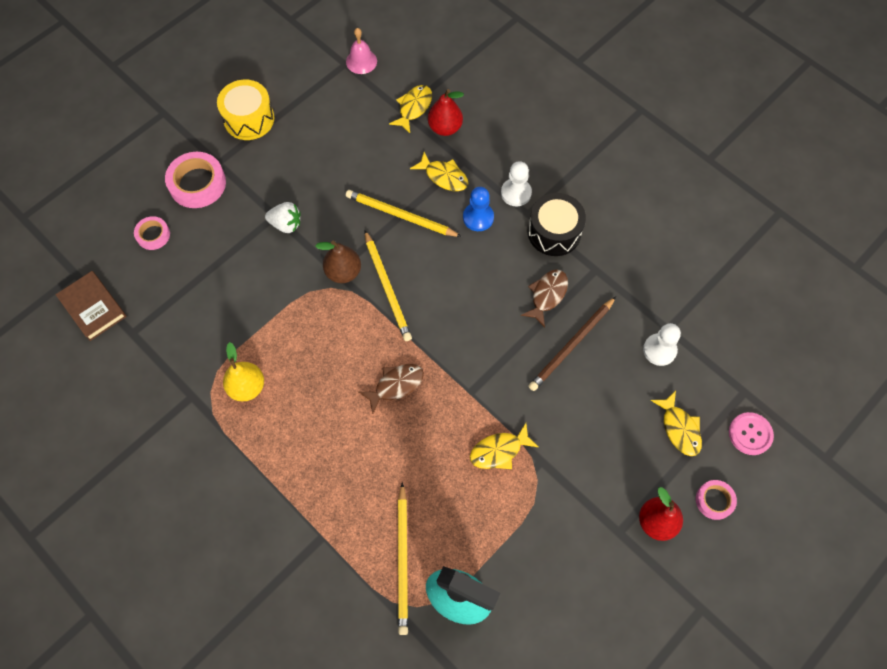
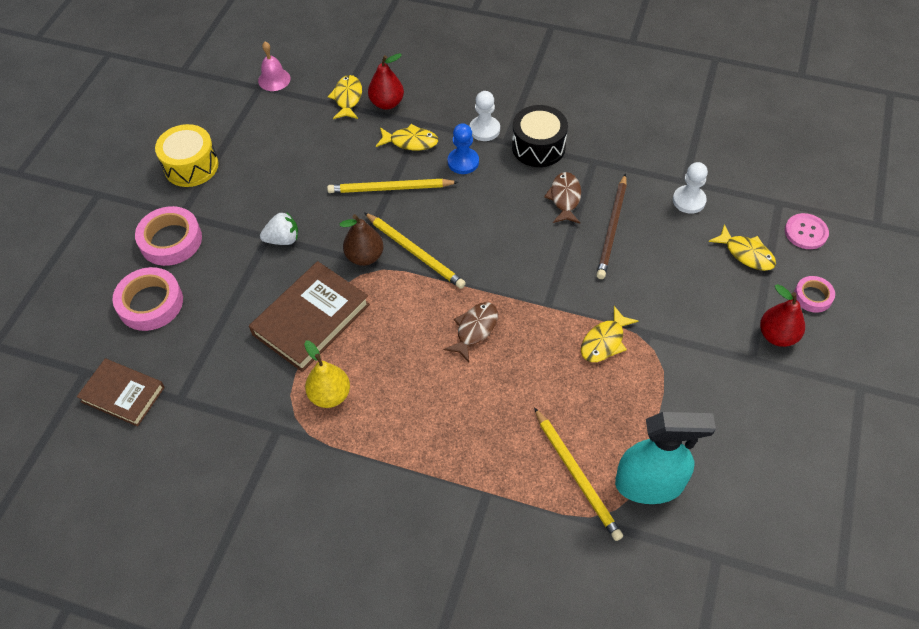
camera: 25 degrees left, 10 degrees down
pink tape [134,216,170,250] -> pink tape [112,267,183,331], size x1.74
none -> brown book [249,261,370,372]

